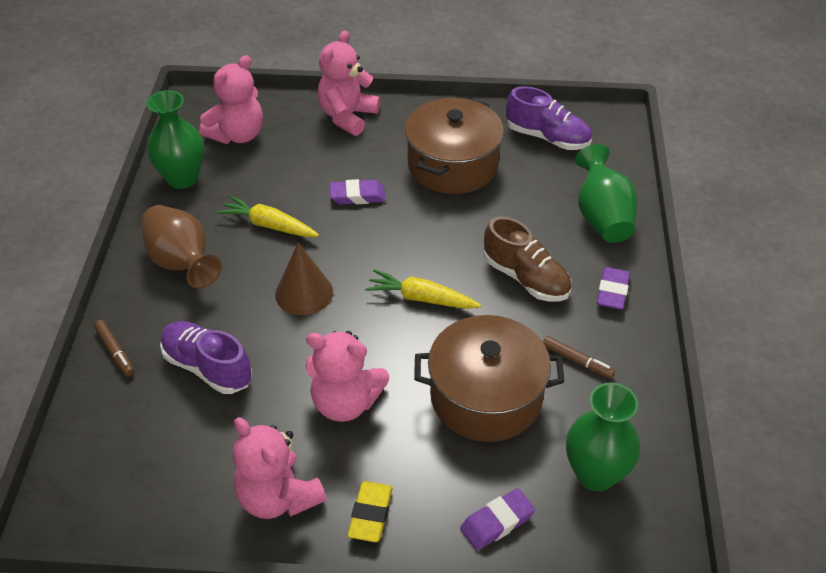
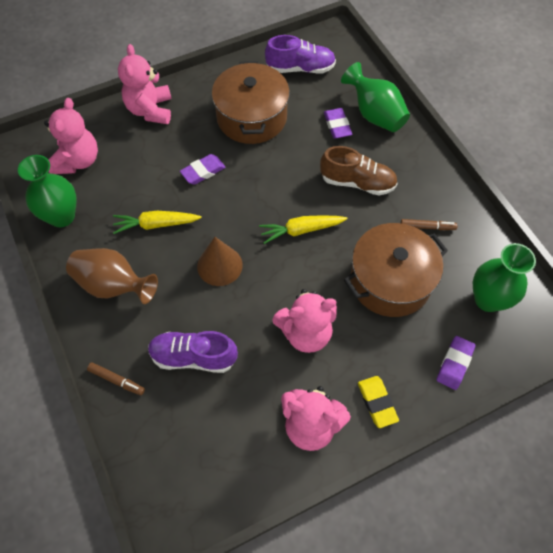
camera: 30 degrees left, 15 degrees up
purple eraser [597,267,630,310] -> purple eraser moved to [324,108,352,139]

